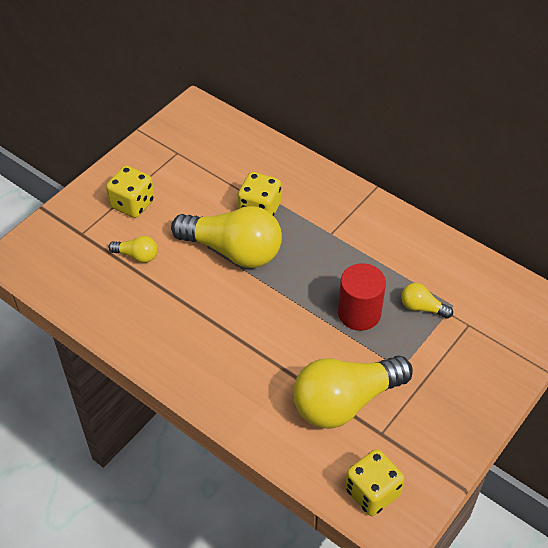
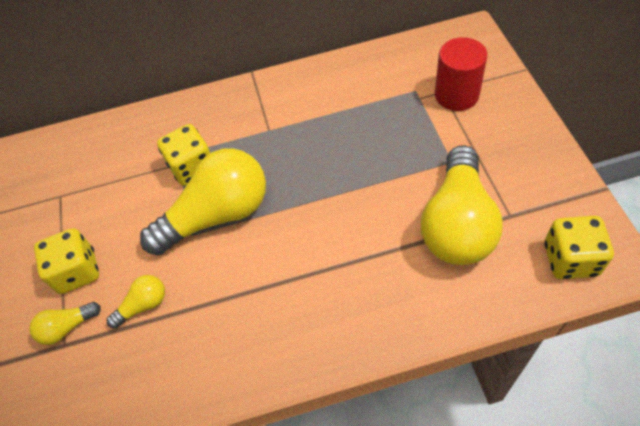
camera: 45 degrees left, 5 degrees up
red cylinder [338,263,386,331] -> red cylinder moved to [435,37,488,111]
yellow light bulb [401,283,453,319] -> yellow light bulb moved to [30,302,101,345]

